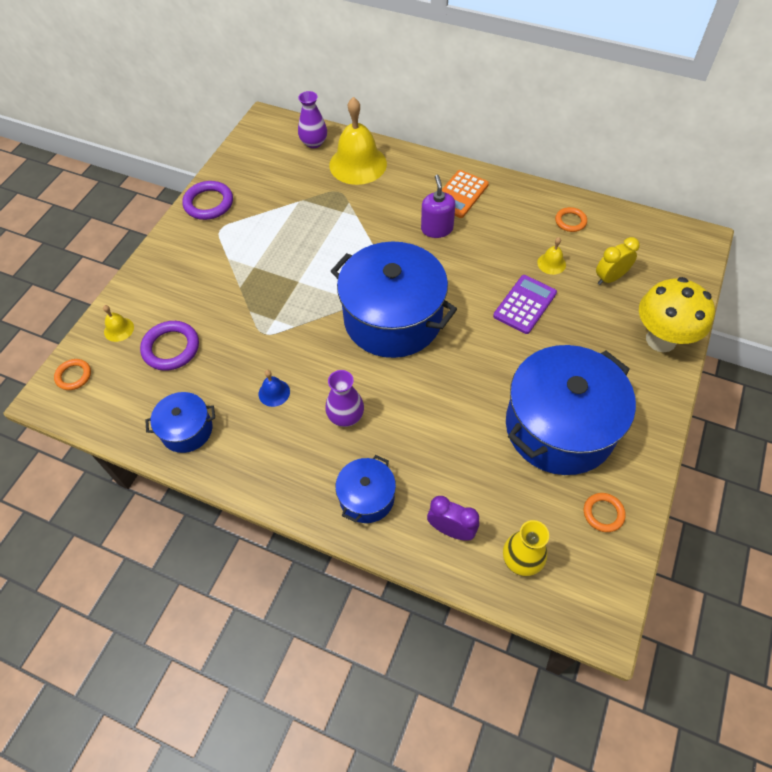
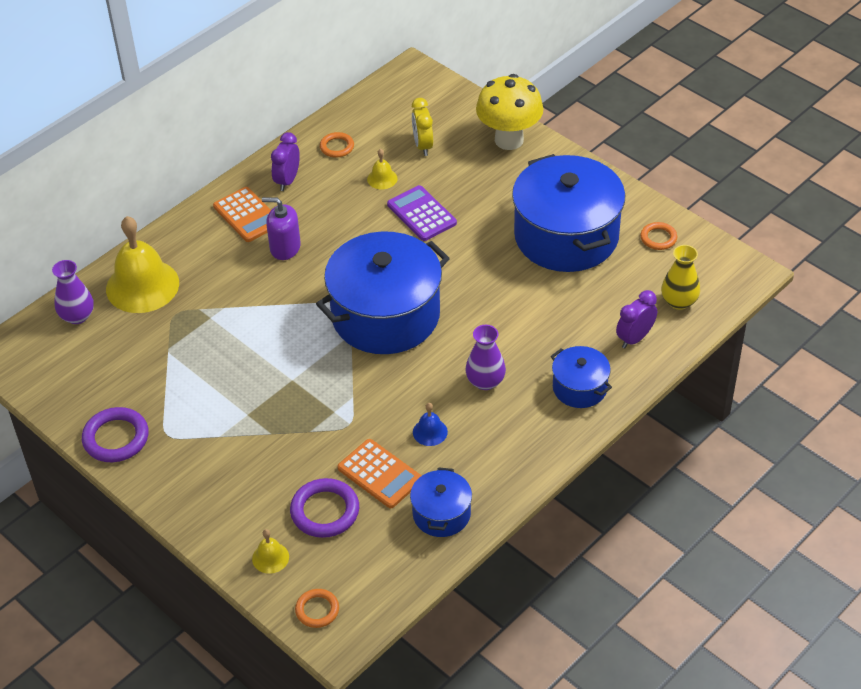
camera: 70 degrees left, 10 degrees down
none -> purple clock [271,132,300,191]
none -> orange calculator [338,439,422,508]

